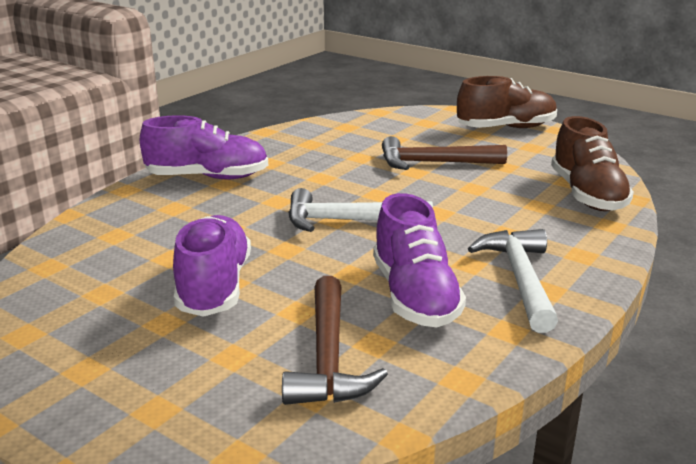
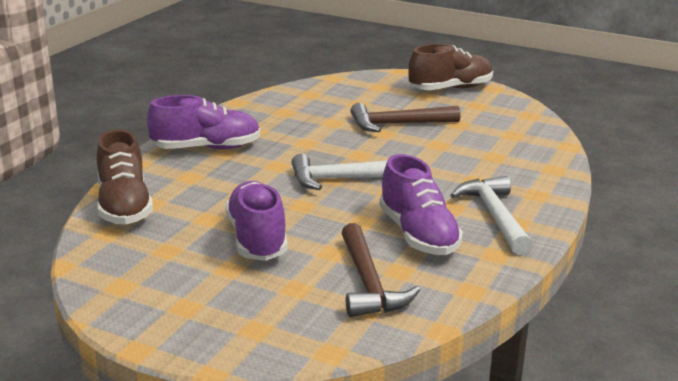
camera: 10 degrees left, 0 degrees up
brown shoe [551,116,634,211] -> brown shoe moved to [97,129,153,225]

